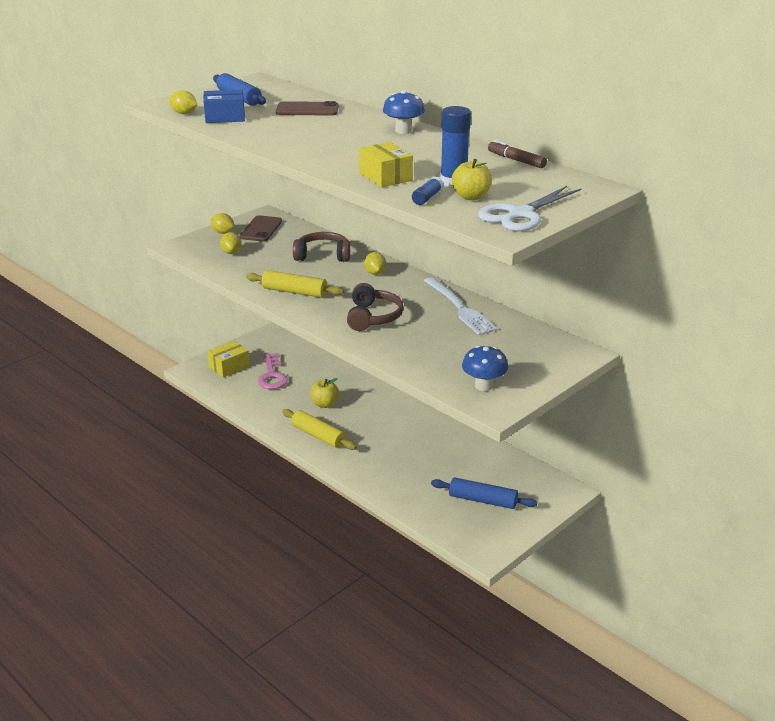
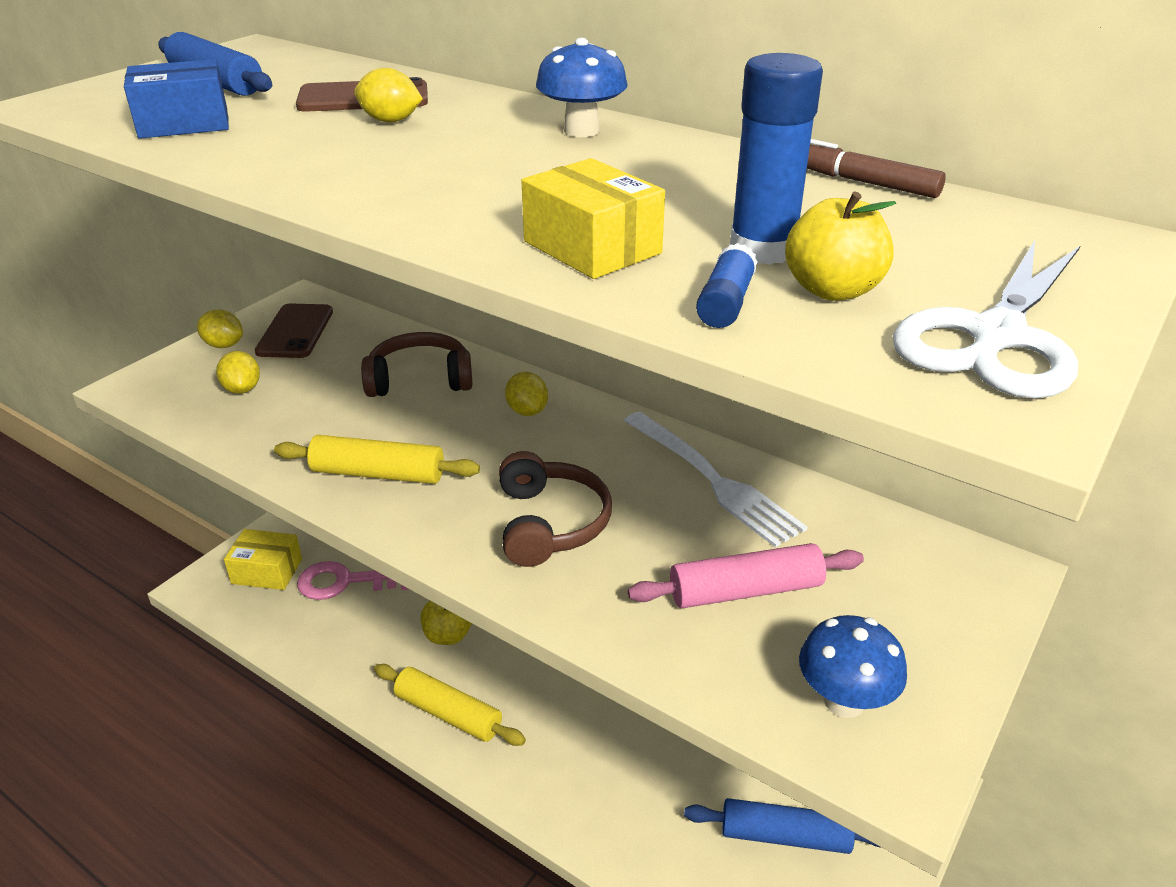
camera: 10 degrees left, 5 degrees up
yellow lemon [169,90,197,114] -> yellow lemon moved to [354,68,423,123]
yellow box [207,341,250,377] -> yellow box turned 60 degrees clockwise [224,529,302,590]
pink key [257,353,288,389] -> pink key turned 105 degrees clockwise [297,561,410,600]
none -> pink rolling pin [628,543,864,608]

